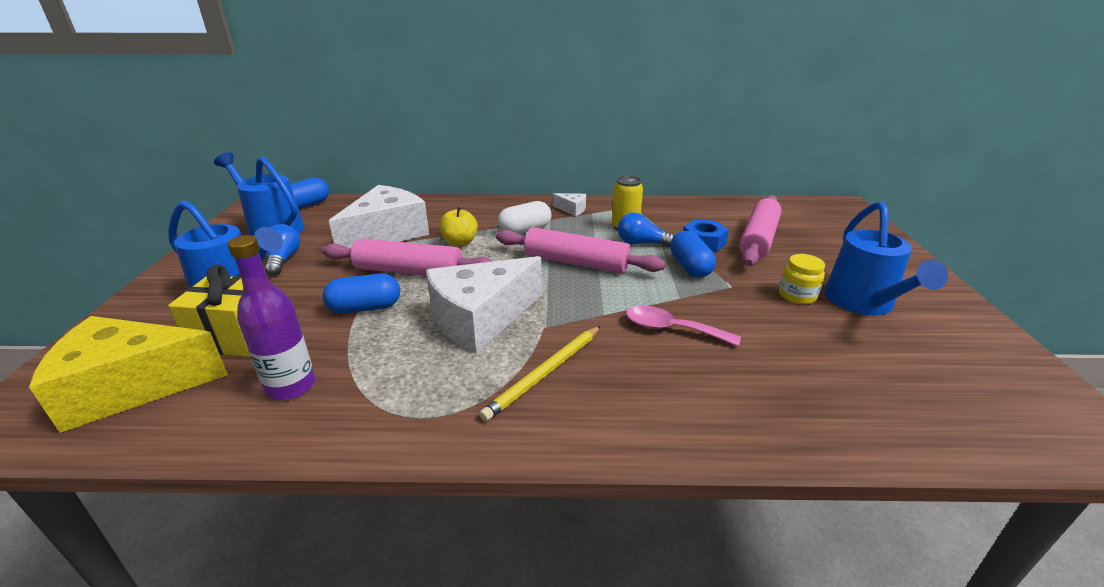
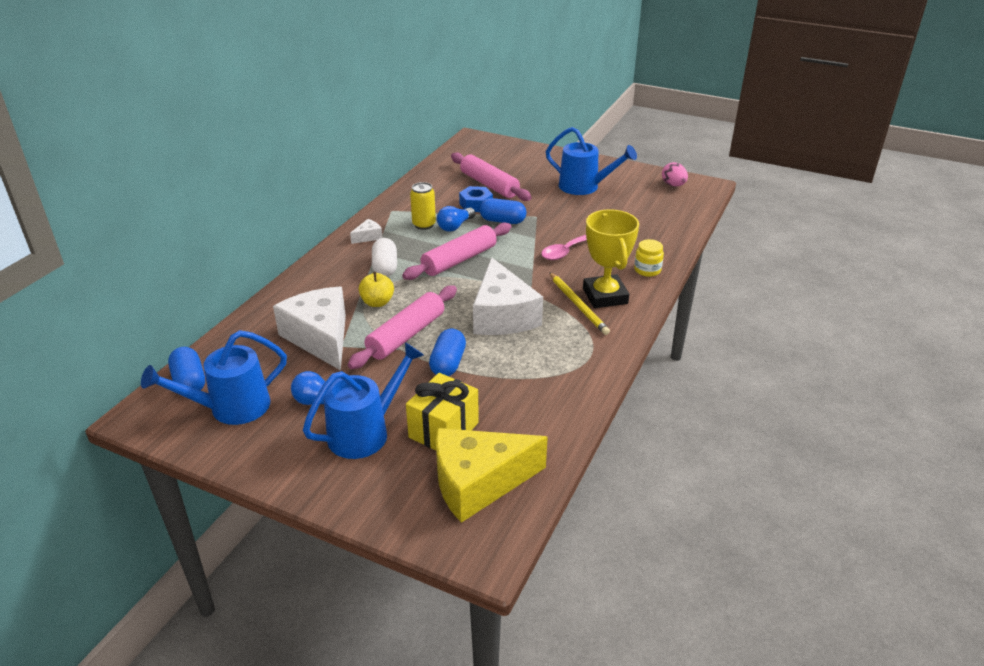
camera: 65 degrees left, 5 degrees up
yellow cheese [29,316,228,433] -> yellow cheese turned 60 degrees clockwise [436,428,548,523]
purple bottle [228,235,315,400] -> none
yellow jar [779,254,825,305] -> yellow jar moved to [634,239,664,277]
none -> yellow trophy [583,209,639,308]
none -> pink egg [662,162,688,186]

